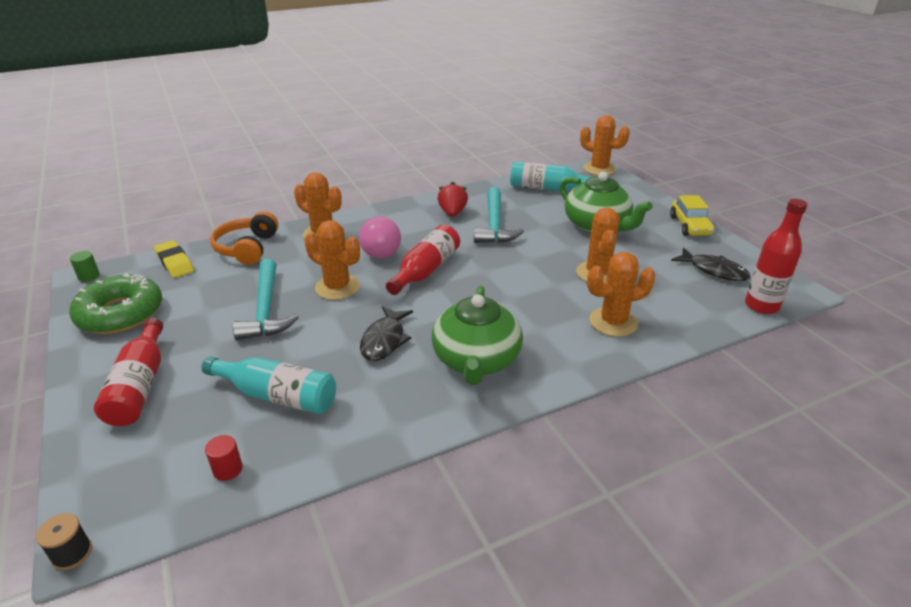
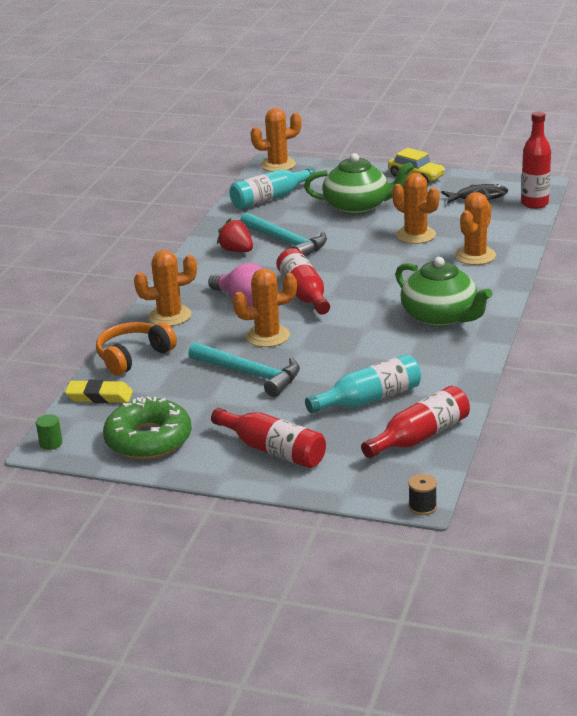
camera: 45 degrees left, 5 degrees down
red cylinder [205,435,243,481] -> red bottle [361,386,470,458]
orange headphones [210,211,278,265] -> orange headphones turned 90 degrees clockwise [96,322,177,375]
black fish [360,306,413,361] -> none

